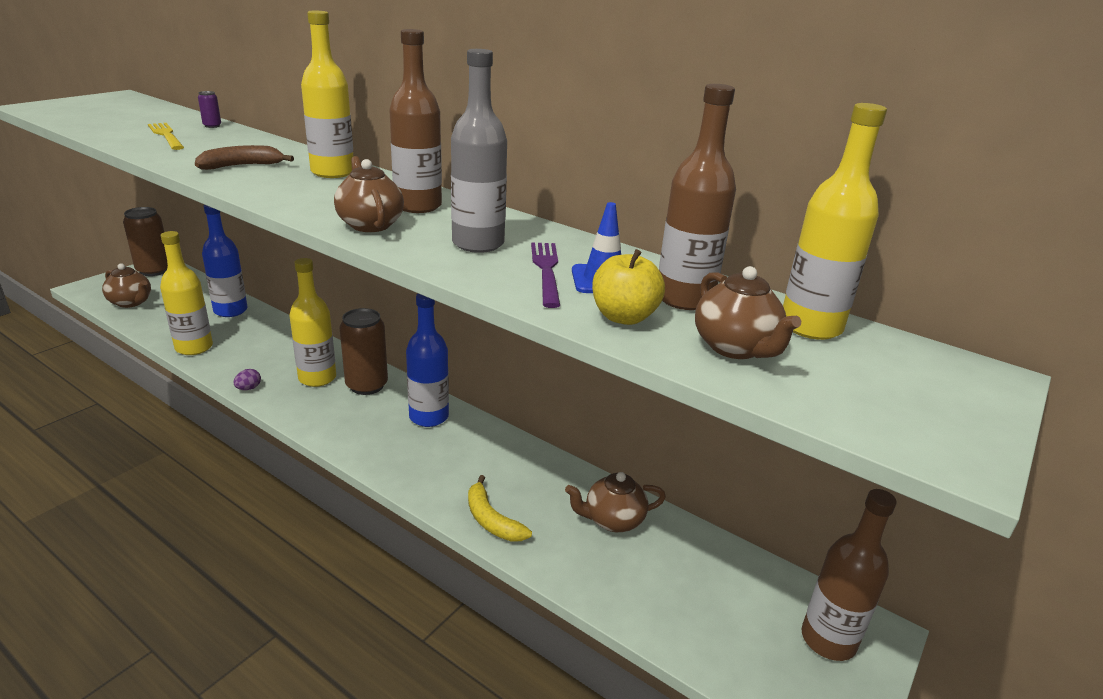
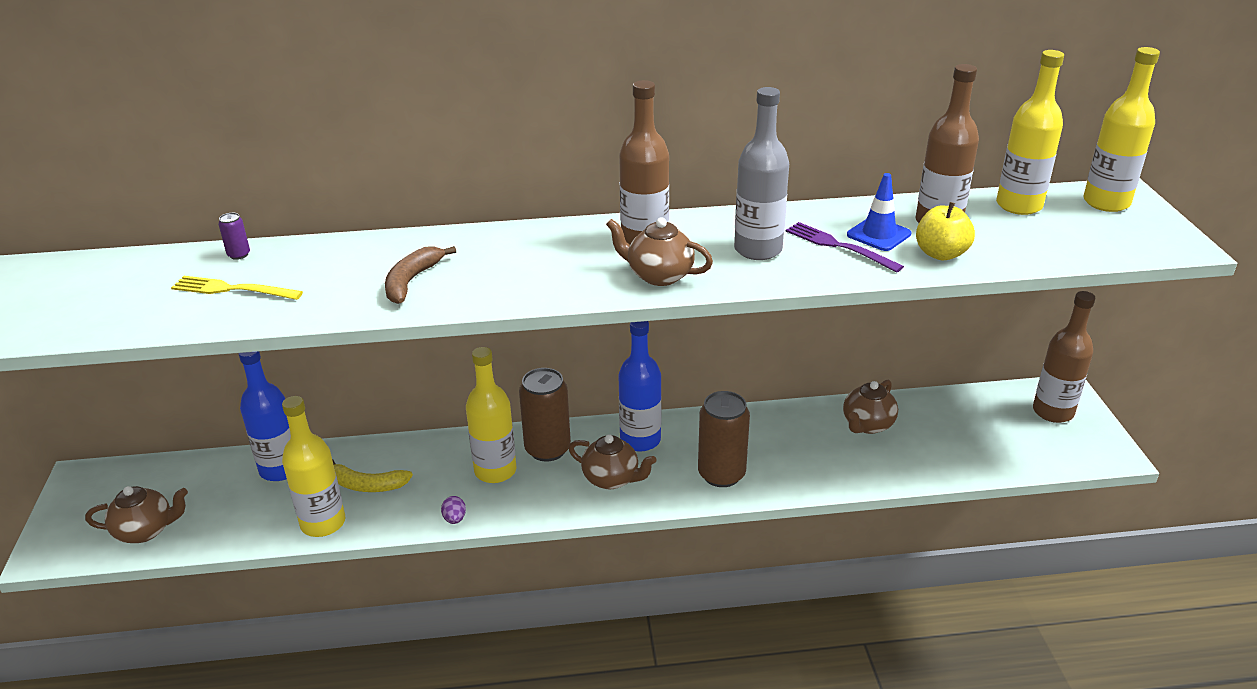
camera: 40 degrees left, 5 degrees up
brown can [123,207,168,276] -> brown can moved to [698,391,750,487]
yellow bottle [301,11,353,178] -> yellow bottle moved to [1083,47,1160,212]
yellow banana [468,475,532,542] -> yellow banana moved to [332,459,413,492]
brown teapot [695,266,801,359] -> brown teapot moved to [568,434,656,489]

